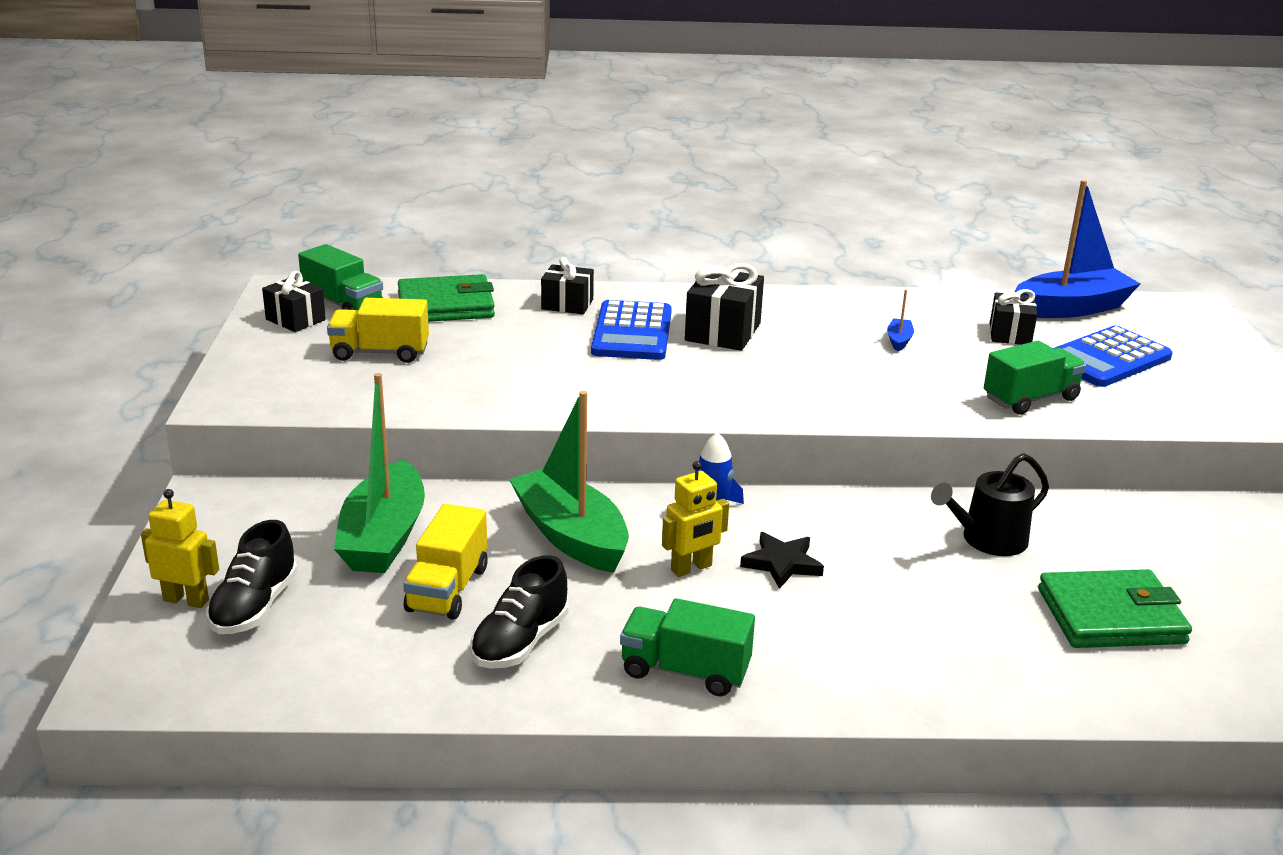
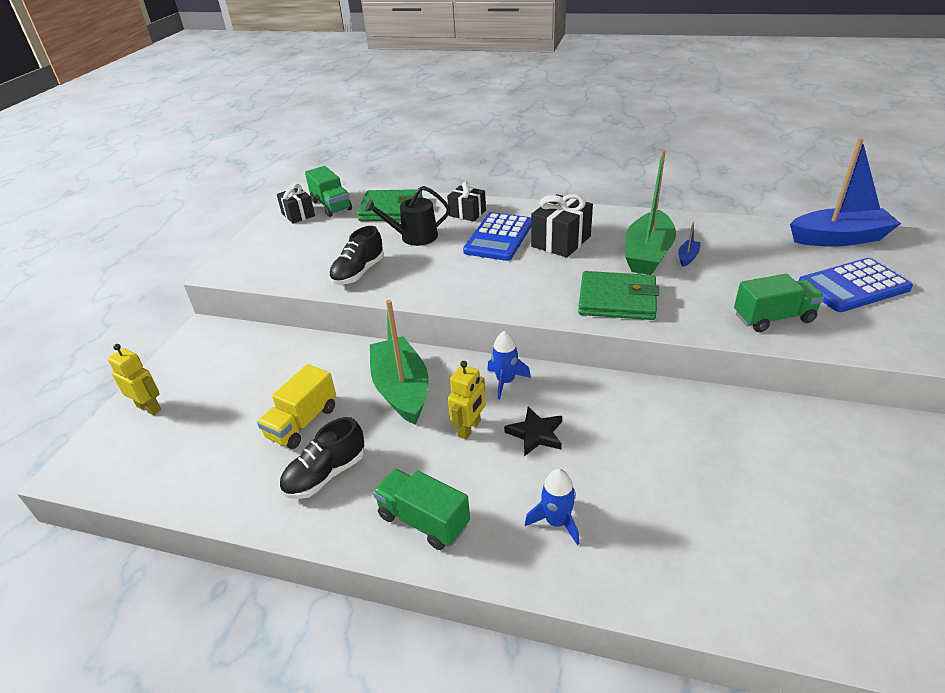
camera: 20 degrees right, 10 degrees up
black shoe [206,520,298,634] -> black shoe moved to [329,226,384,285]
yellow truck [327,298,429,363] -> none
green boat [334,373,425,573] -> green boat moved to [625,150,676,275]
yellow robot [662,461,729,577] -> yellow robot turned 45 degrees counterclockwise [448,361,485,440]
black watering can [931,453,1049,556] -> black watering can moved to [365,186,450,246]
black gift [990,289,1037,345] -> none
green wallet [1038,569,1192,648] -> green wallet moved to [578,271,659,320]
none -> blue rocket [525,469,579,545]

